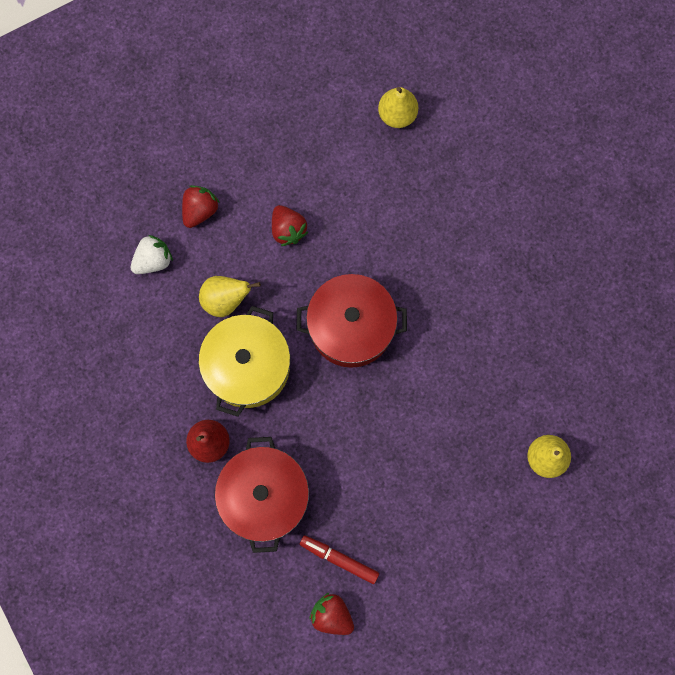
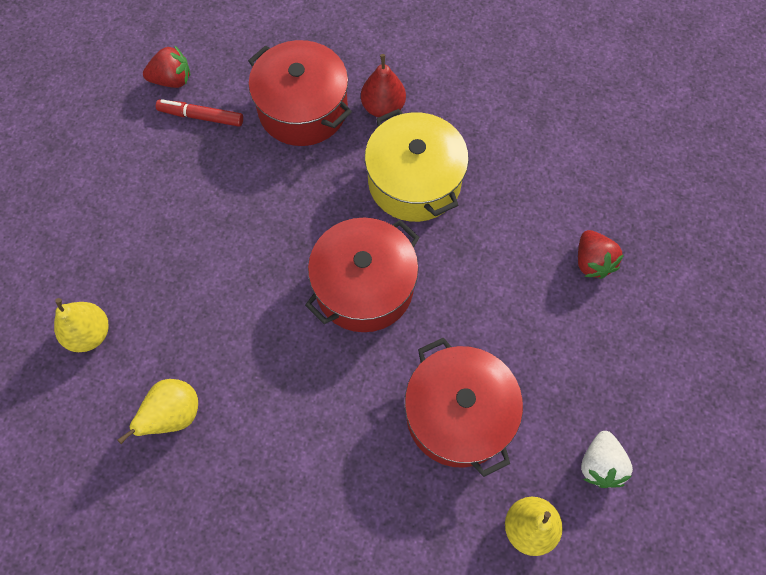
camera: 135 degrees right, 10 degrees down
white strawberry [131,235,173,274] -> white strawberry moved to [581,431,633,488]
yellow pear [199,276,261,317] -> yellow pear moved to [117,379,198,444]
red strawberry [272,205,308,246] -> none
red marker [300,535,379,584] -> red marker turned 150 degrees counterclockwise [156,99,243,127]
none -> red pot [405,337,523,477]

